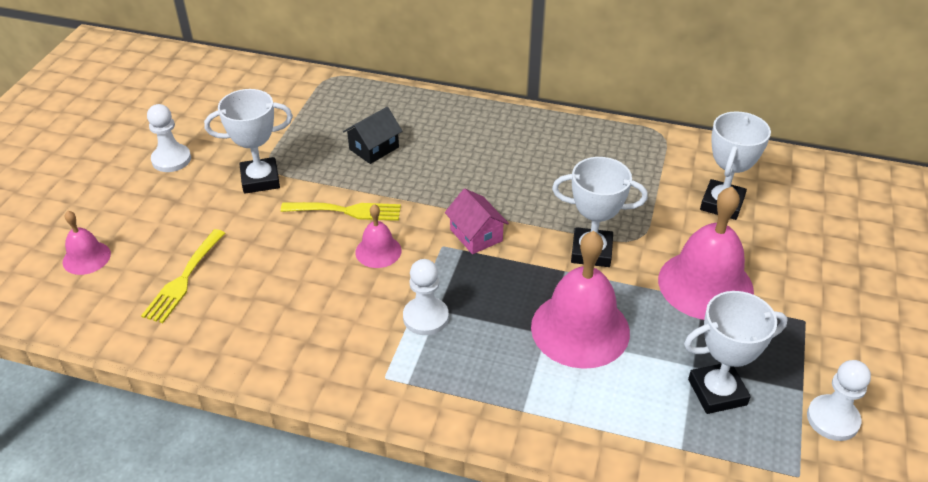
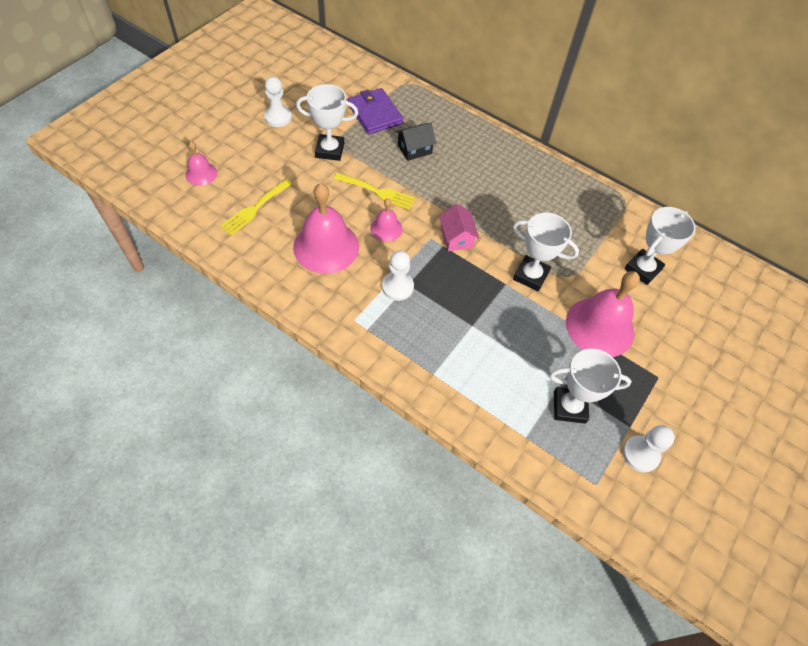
camera: 15 degrees right, 15 degrees up
pink bell [531,231,630,369] -> pink bell moved to [293,183,359,274]
none -> purple wallet [348,88,404,135]

